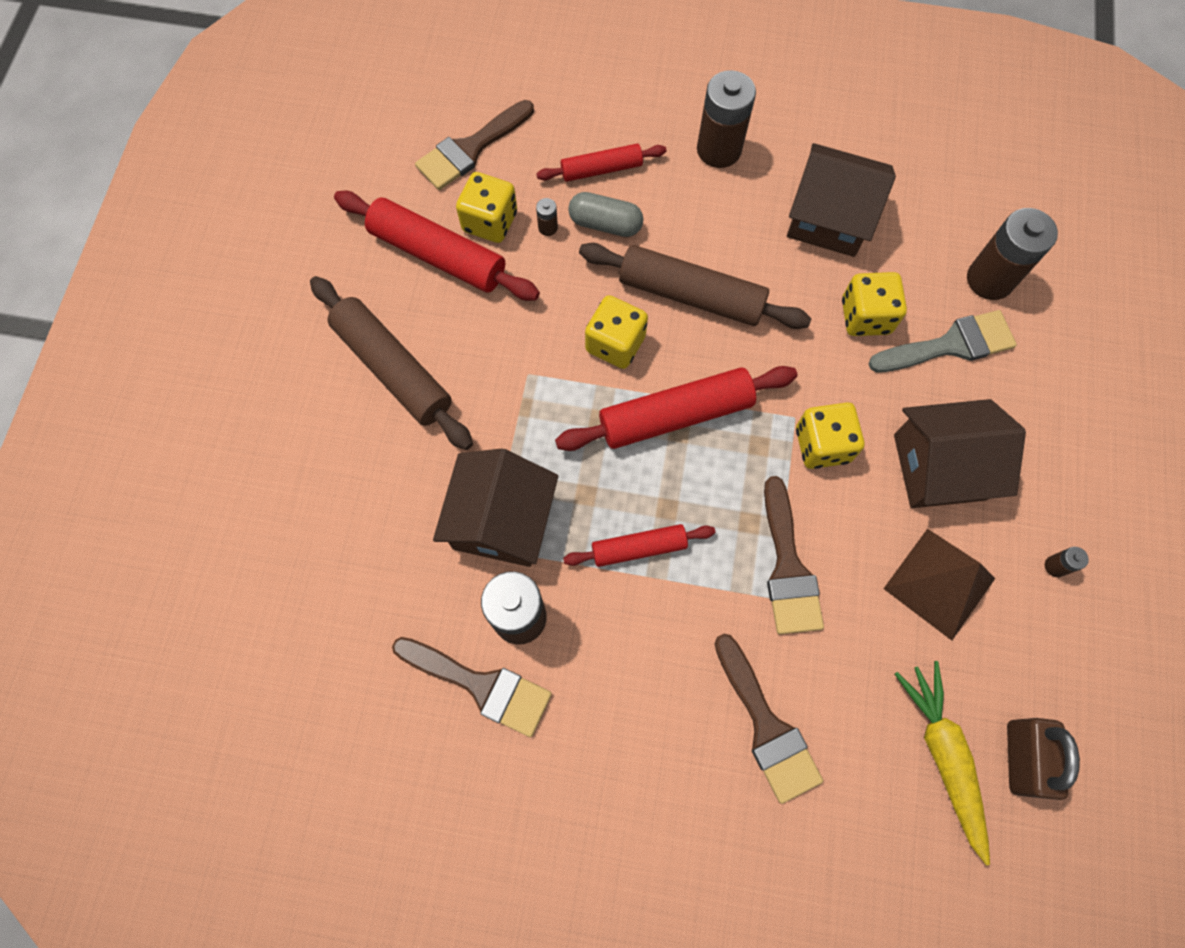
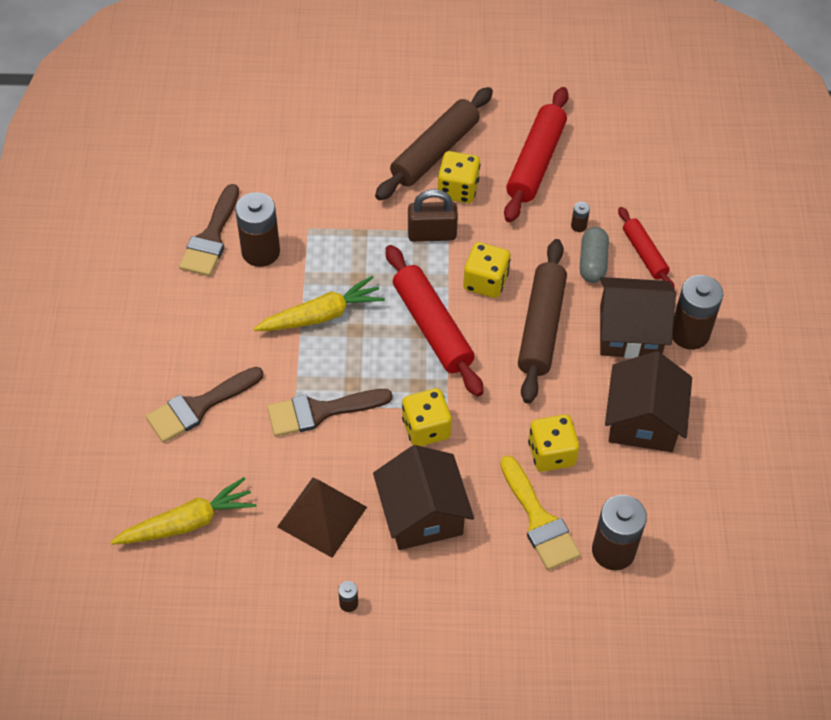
camera: 80 degrees right, 15 degrees down
brown brush [415,100,534,190] -> none
brown house [433,448,558,567] -> brown house moved to [600,277,676,359]
yellow dice [456,172,517,243] -> yellow dice moved to [438,151,480,203]
red rolling pin [563,524,715,567] -> yellow carrot [253,276,385,331]
grey brush [869,310,1017,372] -> yellow brush [500,455,581,570]
brown padlock [1007,718,1080,800] -> brown padlock moved to [408,189,458,242]

